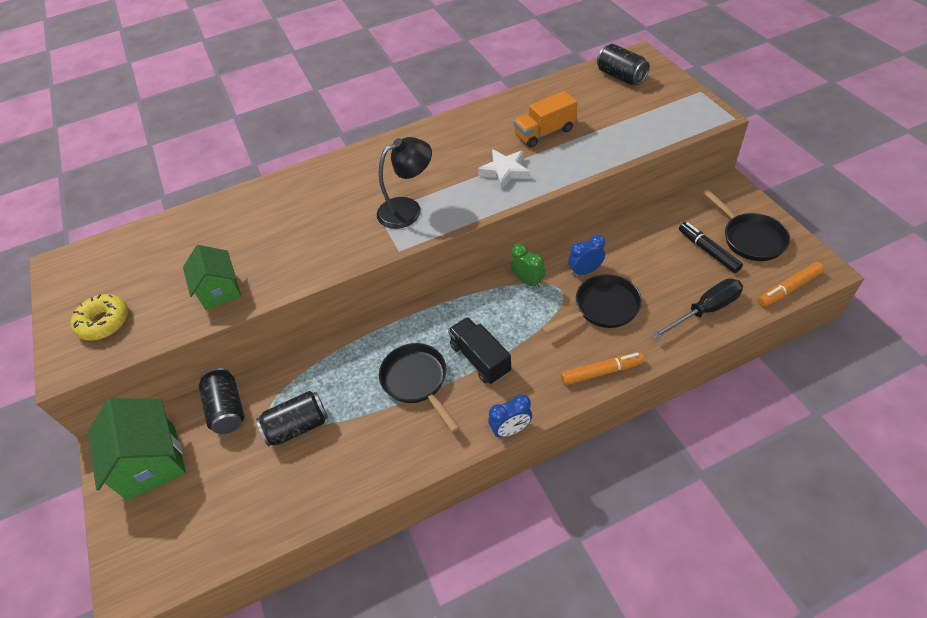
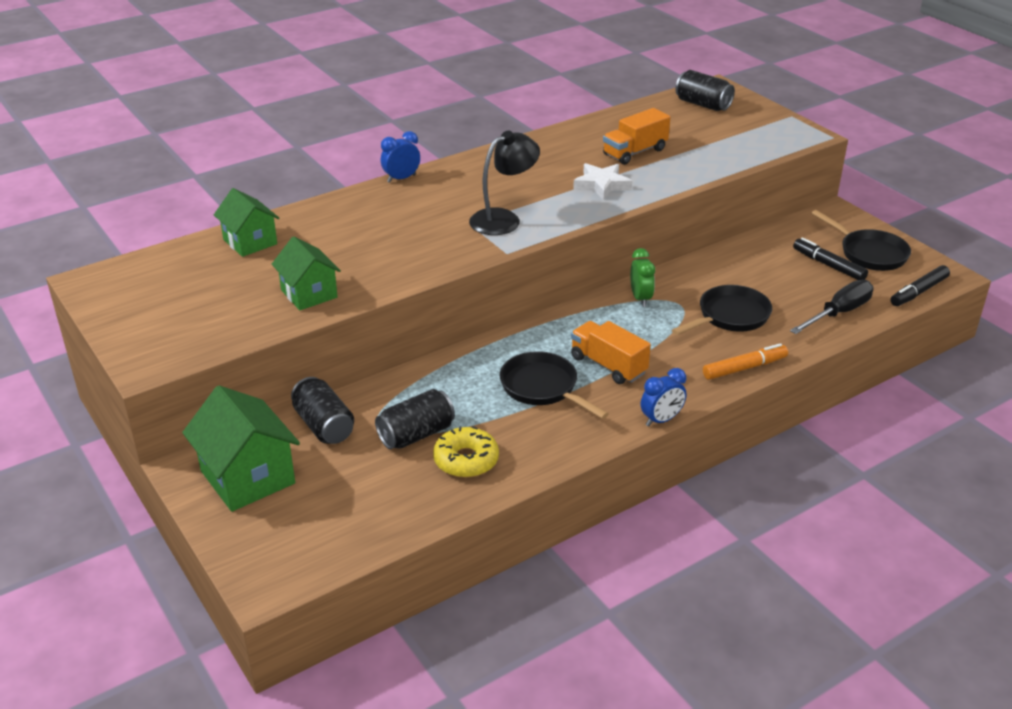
camera: 15 degrees left, 15 degrees down
yellow donut [71,294,128,340] -> yellow donut moved to [433,426,499,478]
black truck [448,317,511,384] -> orange truck [571,321,651,384]
green clock [511,244,545,289] -> green clock turned 45 degrees clockwise [630,248,655,307]
blue clock [568,235,605,277] -> blue clock moved to [381,131,420,183]
orange marker [758,262,824,307] -> black marker [891,265,950,306]
none -> green house [214,188,280,257]

